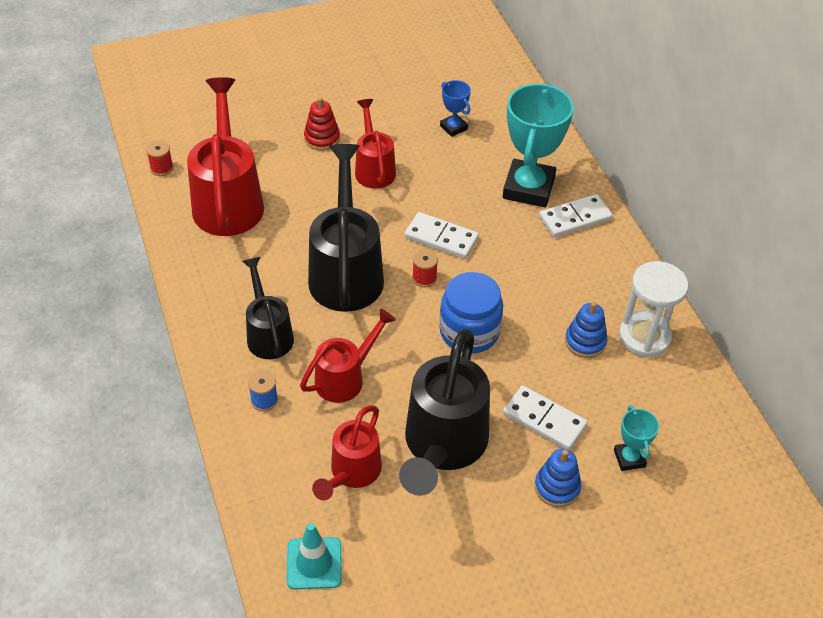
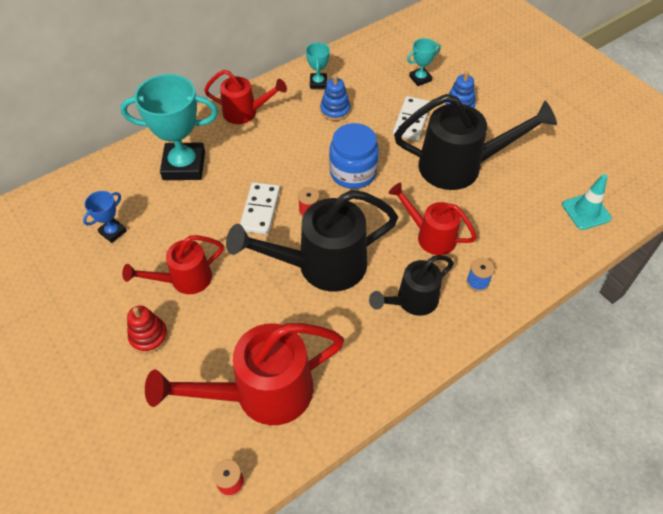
camera: 105 degrees left, 5 degrees up
red watering can [312,406,382,500] -> red watering can moved to [204,70,287,124]
white domino [539,194,613,238] -> none
white hourglass [619,261,688,358] -> turquoise trophy [306,42,330,89]

